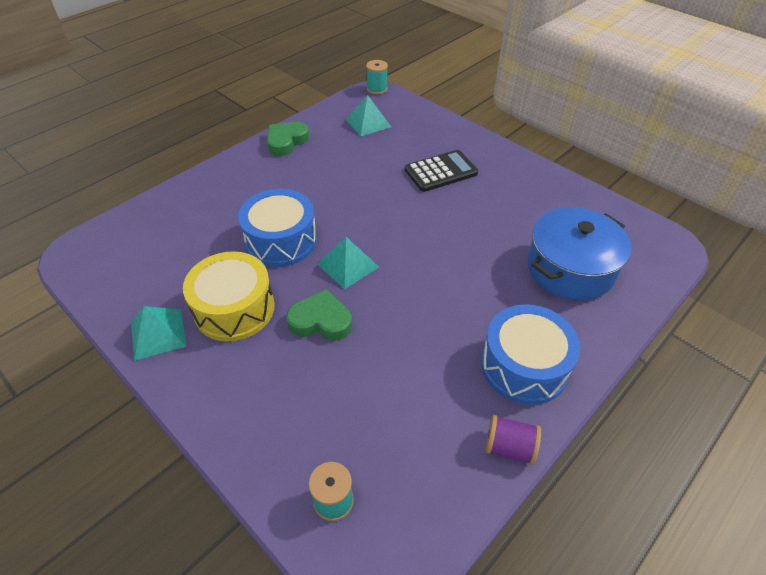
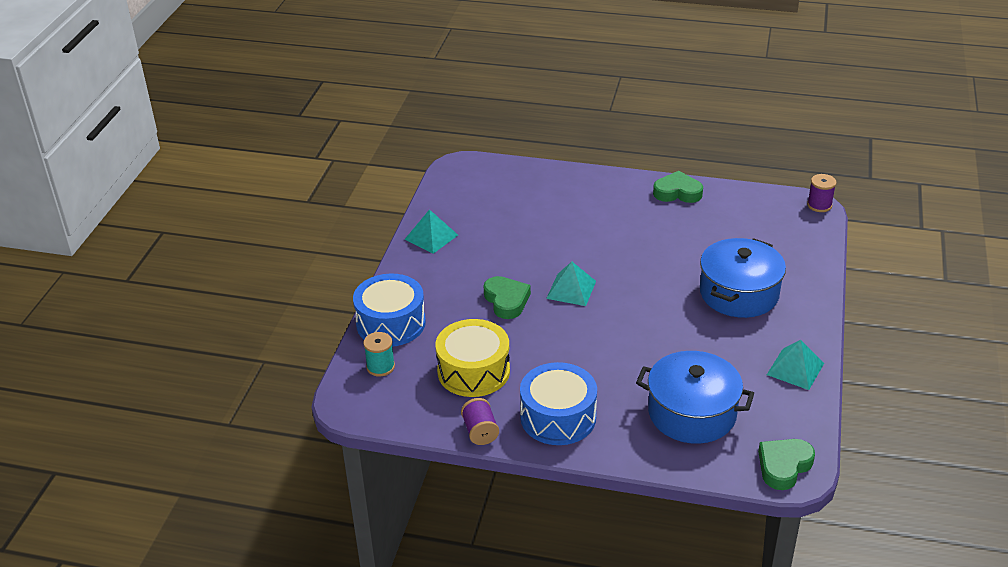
camera: 60 degrees right, 10 degrees down
yellow drum [183,251,275,342] -> yellow drum moved to [436,319,510,397]
blue drum [238,189,317,267] -> blue drum moved to [353,274,426,347]
turquoise pyramid [346,95,391,136] -> turquoise pyramid moved to [767,340,824,390]
turquoise spool [366,60,388,95] -> purple spool [807,174,837,212]
black calculator [405,150,478,192] -> blue pot [700,238,786,318]
none -> green heart [758,439,815,490]

